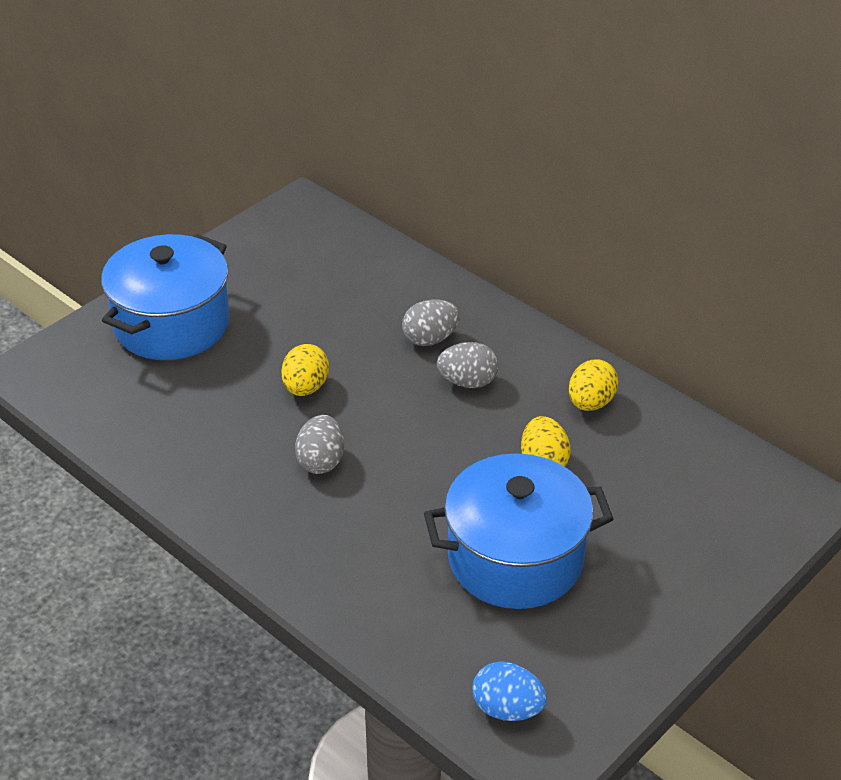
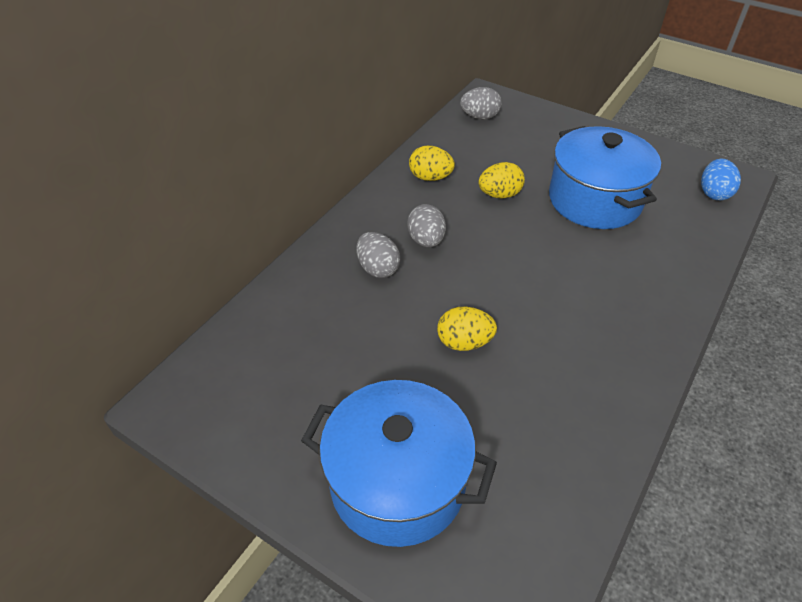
camera: 100 degrees left, 5 degrees up
grey egg [295,415,344,474] -> grey egg moved to [460,87,502,120]

